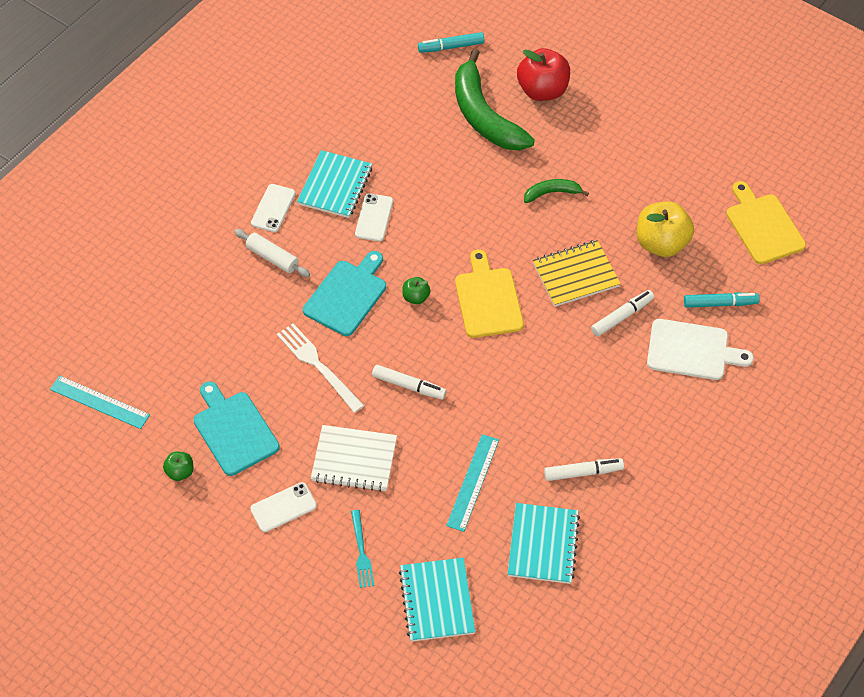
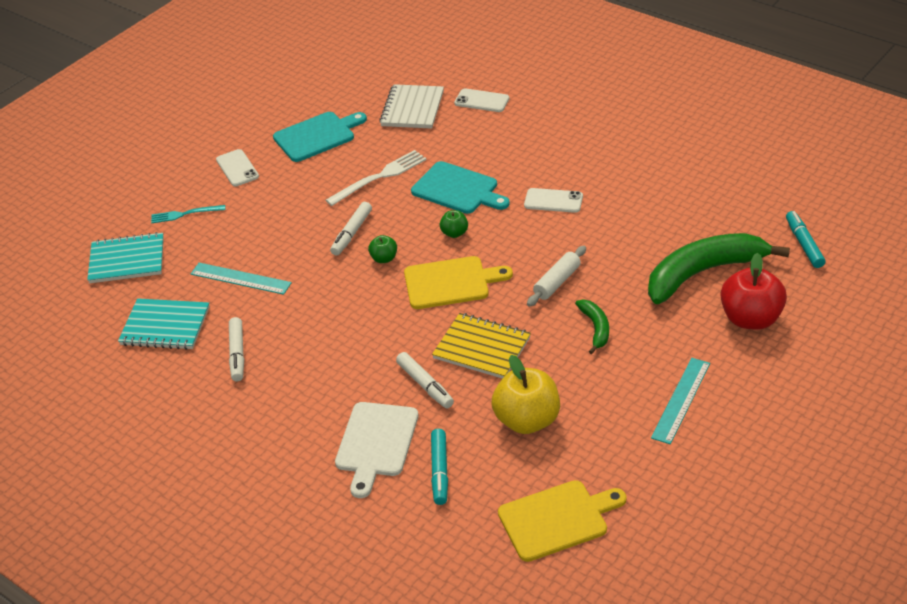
camera: 95 degrees right, 15 degrees down
turquoise ruler [50,375,150,429] -> turquoise ruler moved to [651,358,710,444]
green apple [163,452,193,481] -> green apple moved to [368,235,397,263]
white rolling pin [234,229,310,277] -> white rolling pin moved to [527,246,586,307]
white phone [251,184,296,232] -> white phone moved to [454,88,510,112]
turquoise notebook [297,150,372,218] -> none
white notebook [311,425,397,492] -> white notebook moved to [379,84,444,129]
yellow notebook [533,240,621,307] -> yellow notebook turned 45 degrees counterclockwise [432,313,531,378]

